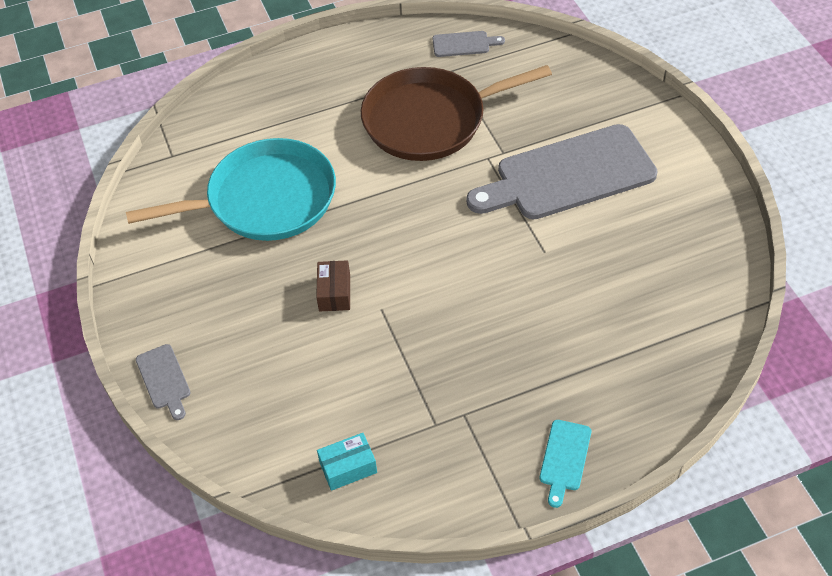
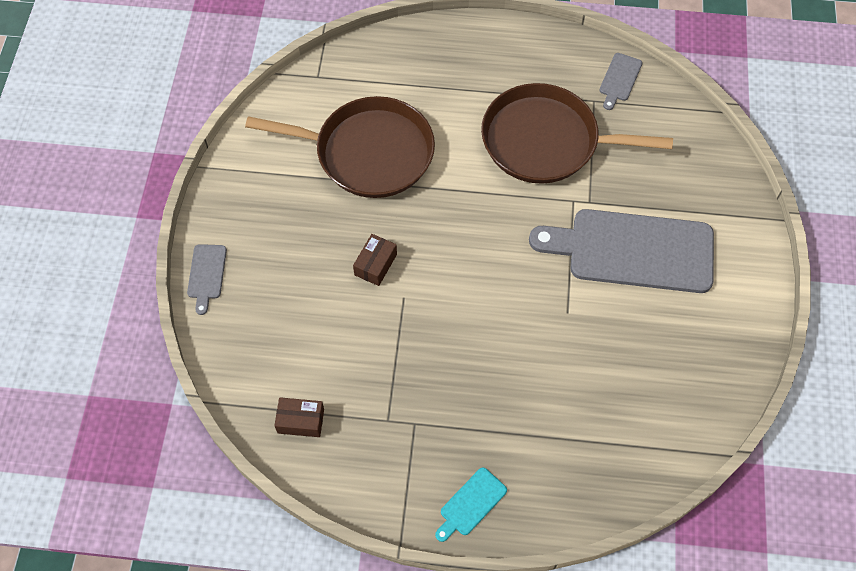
camera: 25 degrees right, 10 degrees up
turquoise pan [126,138,336,241] -> brown pan [245,96,435,198]
turquoise box [317,433,377,491] -> brown box [274,397,324,437]
grey cutting board [432,31,505,57] -> grey cutting board turned 90 degrees clockwise [599,53,642,110]

